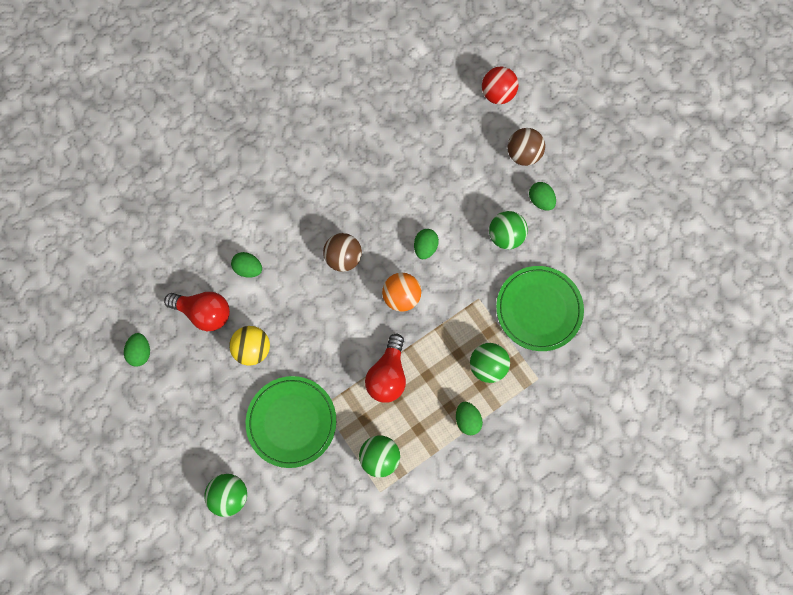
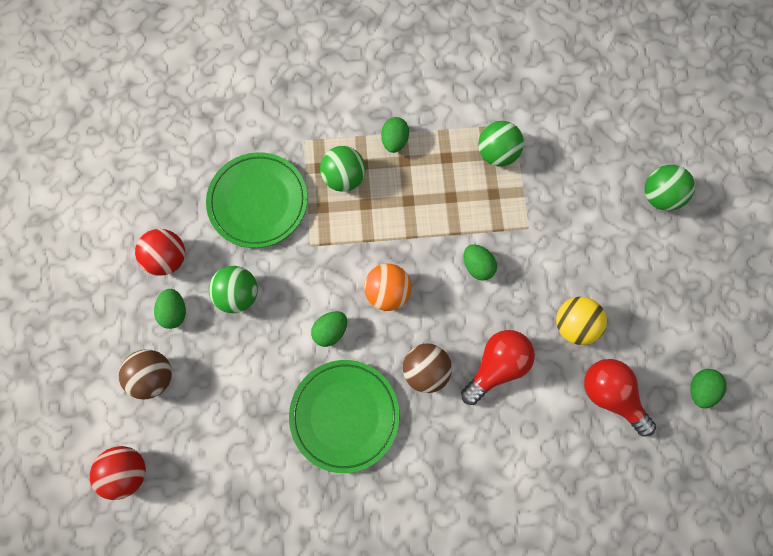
camera: 150 degrees left, 0 degrees up
green egg [231,252,262,277] -> green egg moved to [464,244,497,281]
green plate [246,376,336,468] -> green plate moved to [289,360,399,473]
red light bulb [365,334,406,403] -> red light bulb moved to [461,330,535,405]
none -> red ball [135,229,185,276]

